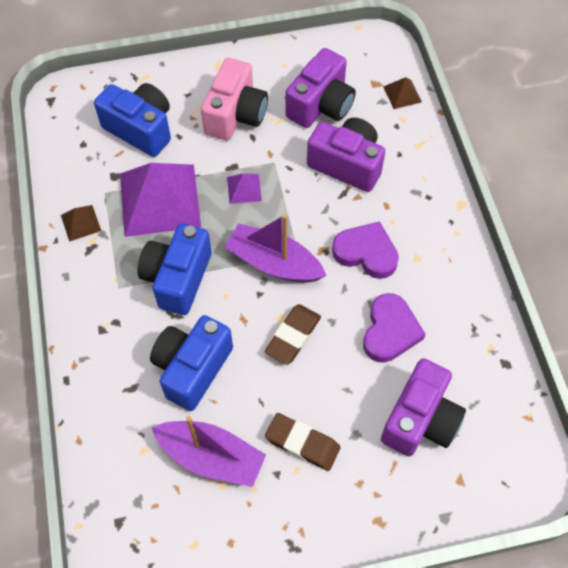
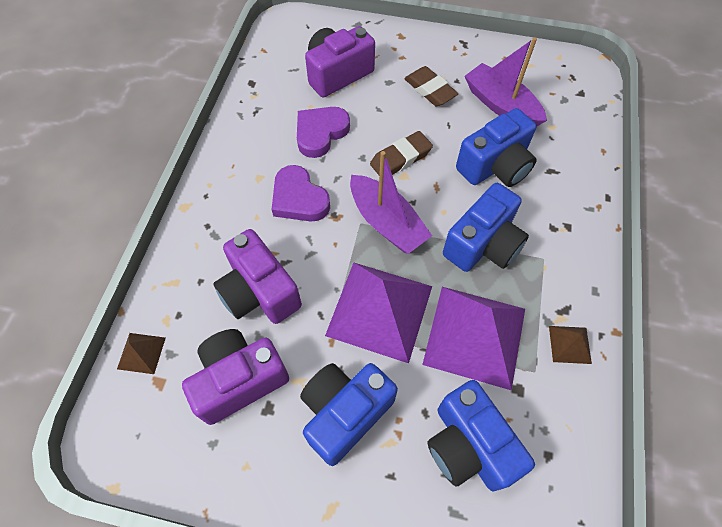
camera: 155 degrees left, 0 degrees up
pink camera [201,58,268,140] -> blue camera [300,363,398,466]
purple pyramid [227,173,262,204] -> purple pyramid [325,263,432,363], size x2.33

